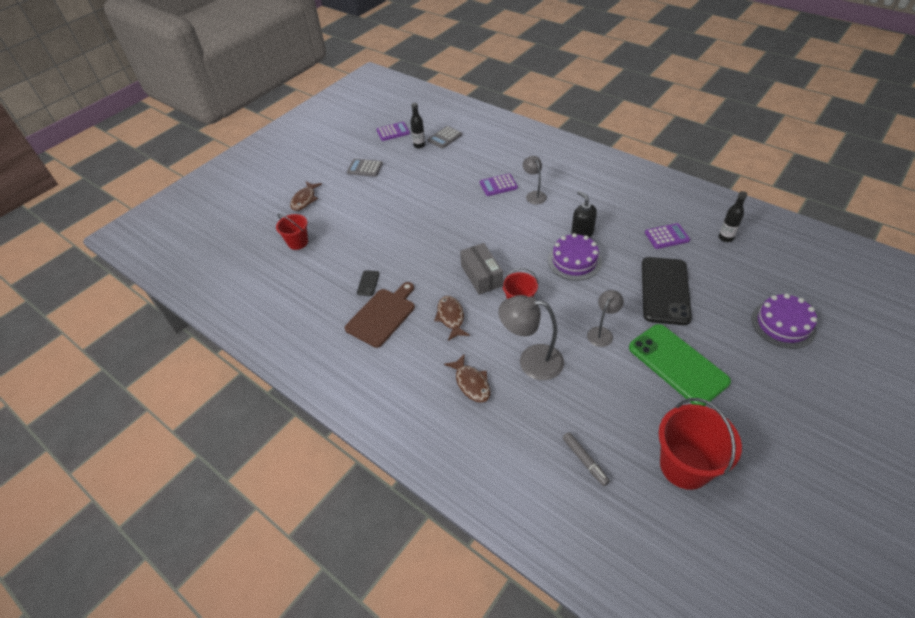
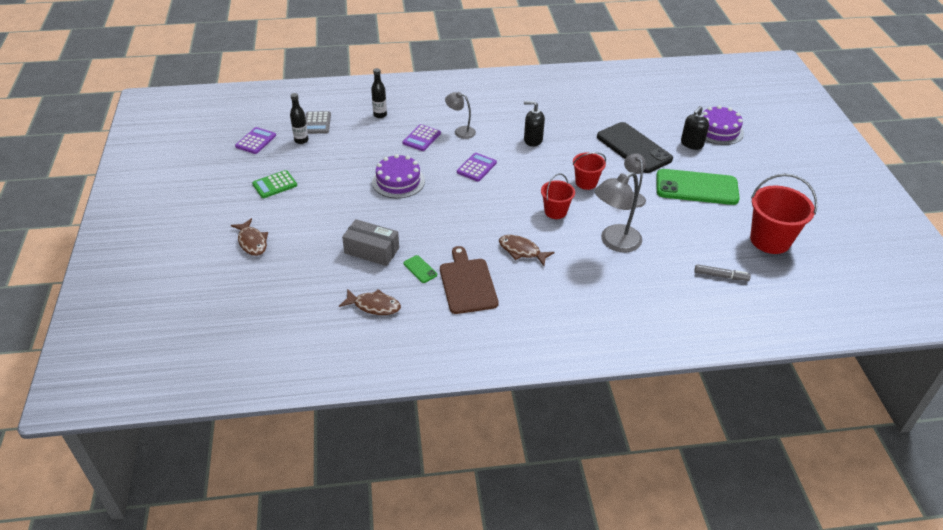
camera: 50 degrees left, 5 degrees down
red bucket [276,214,308,250] -> red bucket moved to [573,152,606,190]
grey calculator [347,159,383,177] -> green calculator [252,170,297,198]
black phone [357,270,380,296] -> green phone [403,255,437,283]
brown fish [444,353,491,403] -> brown fish moved to [339,289,401,315]
grey box [460,243,503,295] -> grey box moved to [342,219,399,266]
purple cake [548,233,602,281] -> purple cake moved to [372,154,425,198]
purple calculator [645,223,690,249] -> purple calculator moved to [457,153,497,182]
black bottle [719,191,747,242] -> black bottle moved to [371,68,387,118]
none -> black soap dispenser [681,106,709,150]

